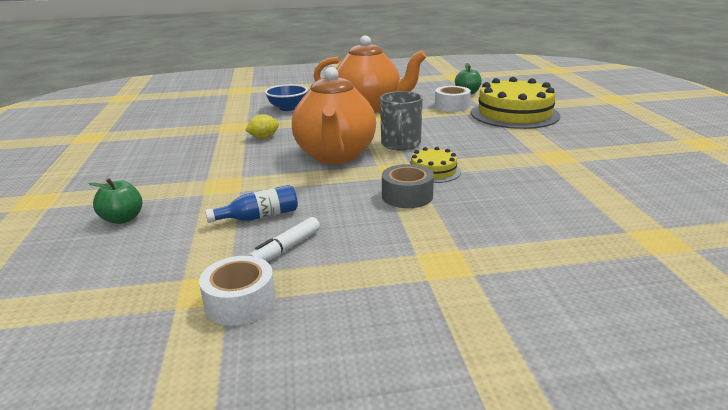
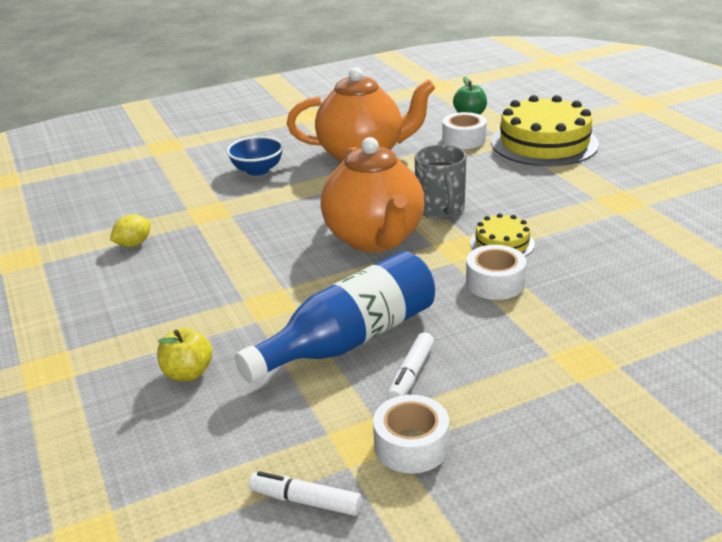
camera: 15 degrees left, 5 degrees up
green apple [88,178,142,224] -> yellow apple [157,328,213,381]
blue bottle [205,185,298,223] -> blue bottle [235,251,435,383], size x2.07
yellow lemon [245,114,279,139] -> yellow lemon moved to [110,214,151,247]
grey tape [382,164,434,208] -> white tape [466,245,526,300]
none -> white marker [249,471,362,516]

